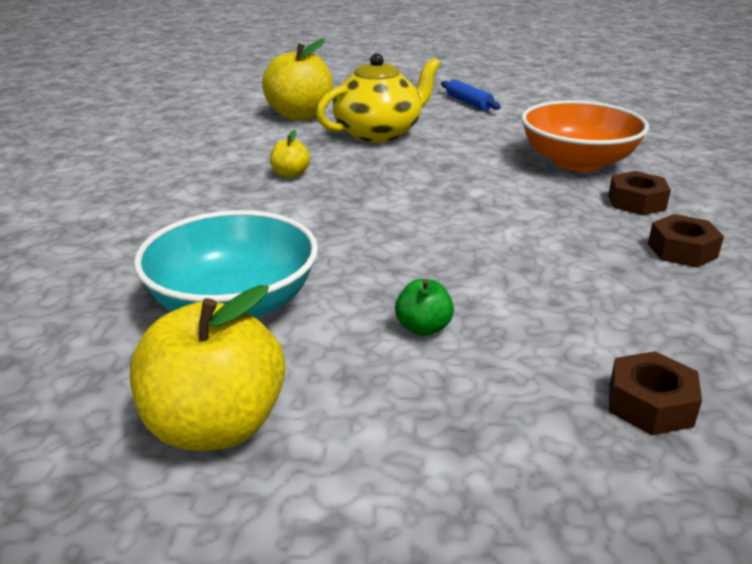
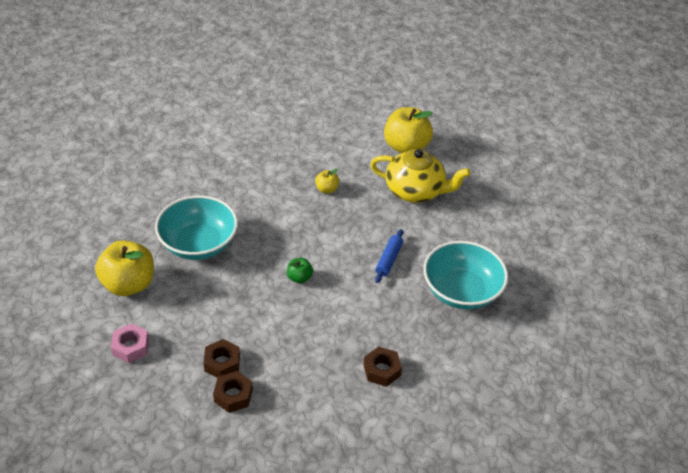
camera: 50 degrees right, 15 degrees up
green apple [395,279,454,336] -> green apple moved to [287,258,313,283]
blue rolling pin [441,79,501,111] -> blue rolling pin moved to [375,229,403,283]
orange bowl [521,100,649,172] -> turquoise bowl [423,241,508,310]
brown nut [608,171,671,215] -> brown nut moved to [203,339,240,378]
none -> pink nut [111,323,149,363]

